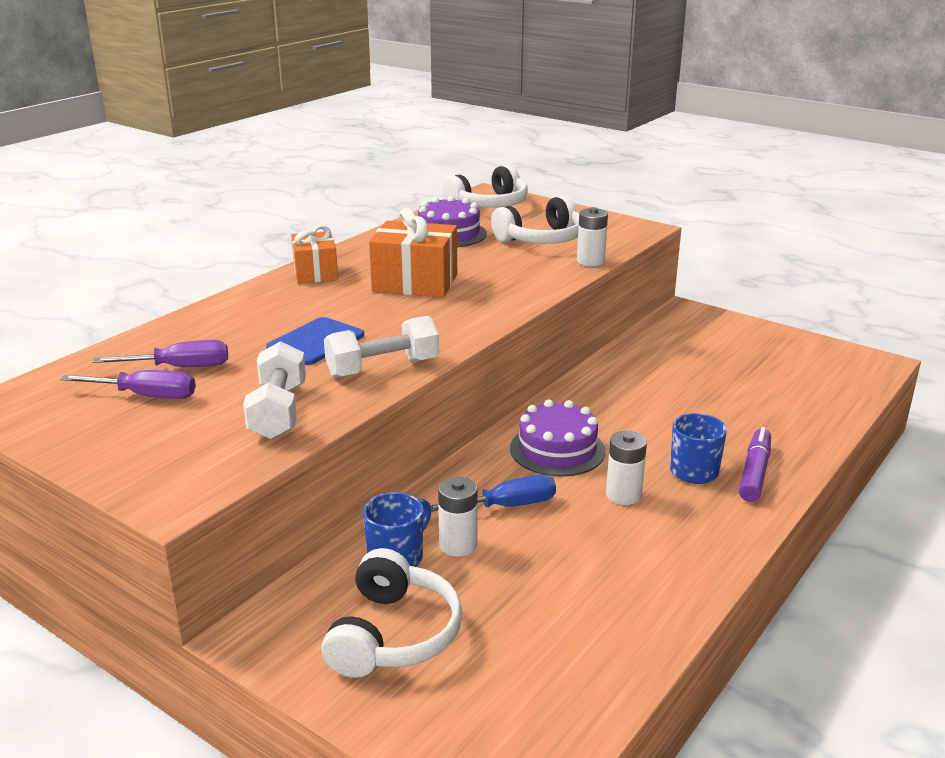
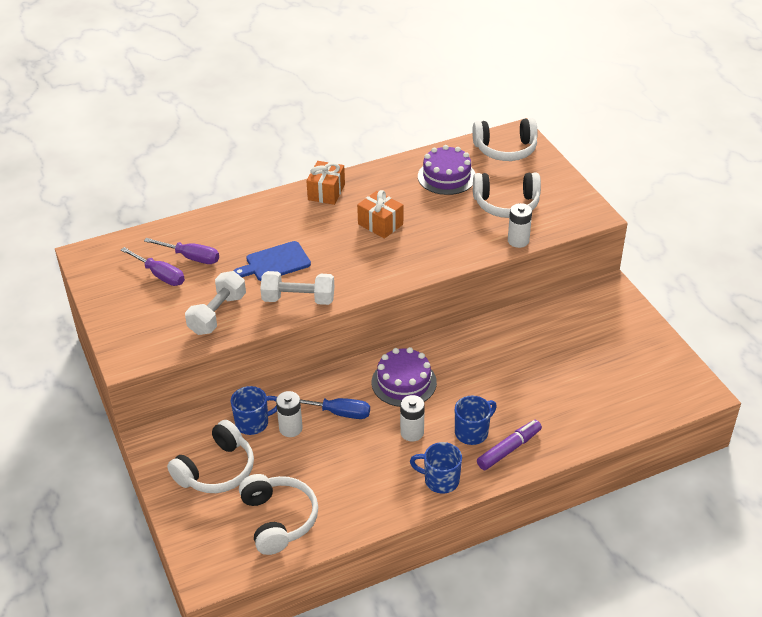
camera: 30 degrees right, 15 degrees up
orange gift [369,208,457,298] -> orange gift [357,190,403,239], size x0.66
none -> white headphones [239,474,318,555]
none -> blue mug [410,442,462,494]

